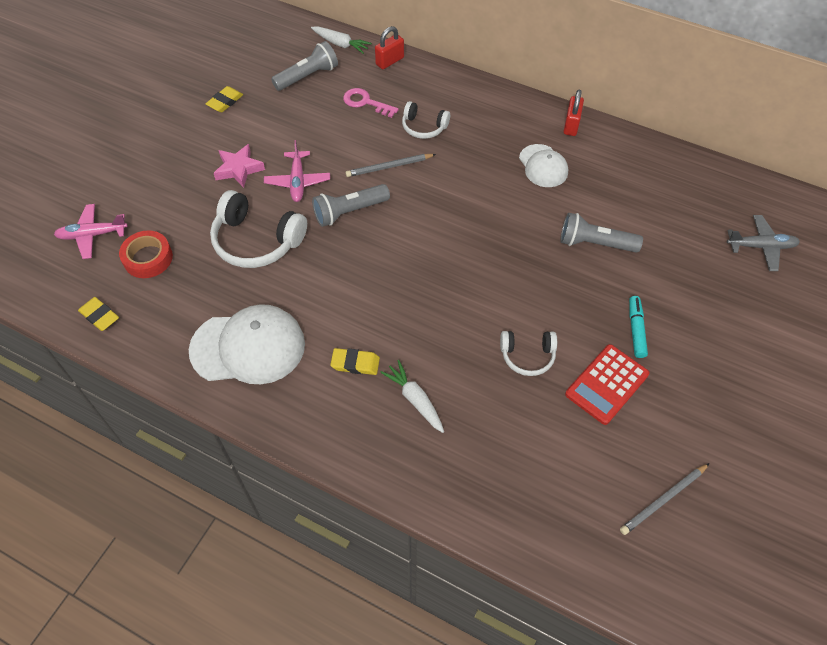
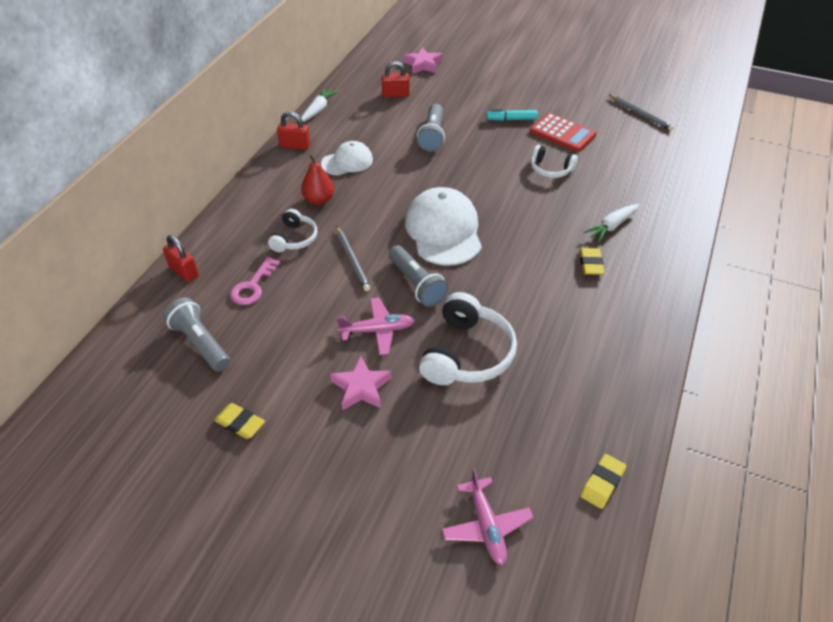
camera: 95 degrees left, 10 degrees down
red tape [119,230,173,278] -> none
white cap [189,304,305,384] -> white cap moved to [405,187,482,266]
white carrot [311,26,372,54] -> white carrot moved to [301,88,339,122]
white headphones [500,331,557,376] -> white headphones turned 120 degrees clockwise [531,145,578,178]
grey plane [727,215,800,271] -> pink star [403,47,442,74]
none -> red pear [301,155,334,205]
none -> red padlock [382,61,410,97]

